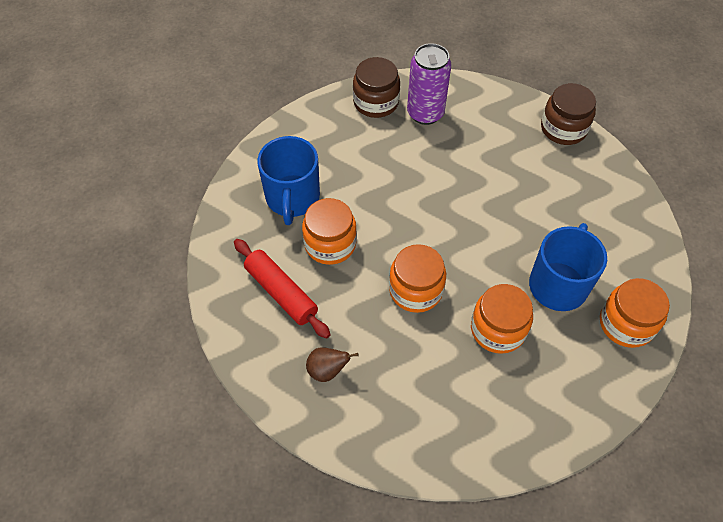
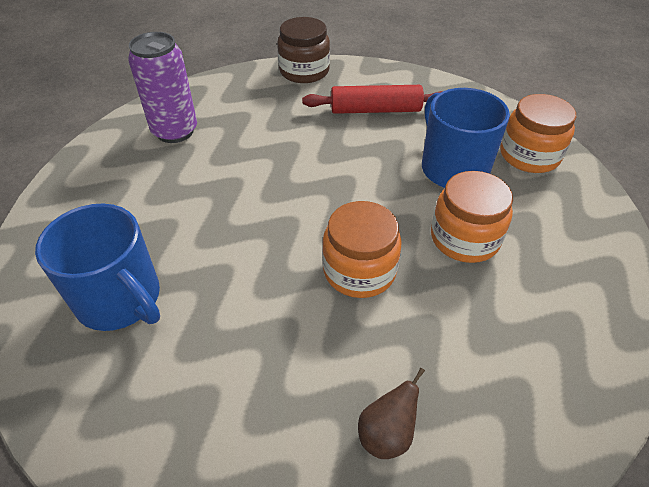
camera: 50 degrees left, 10 degrees down
red rolling pin [234,239,331,339] -> red rolling pin moved to [302,85,443,114]
orange jar [302,198,357,265] -> none
brown jar [353,57,400,118] -> none

